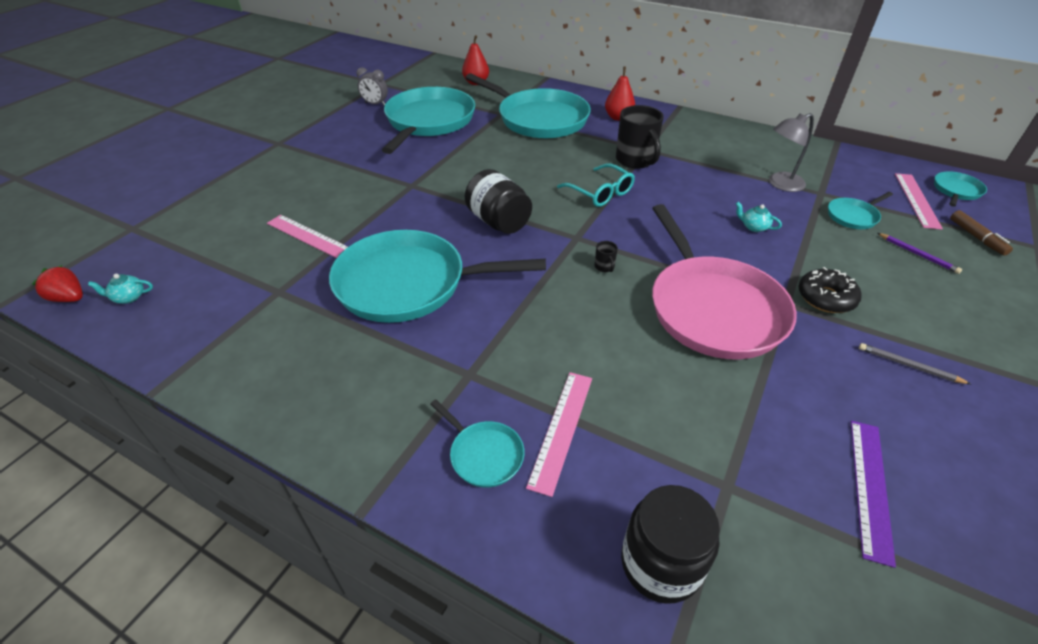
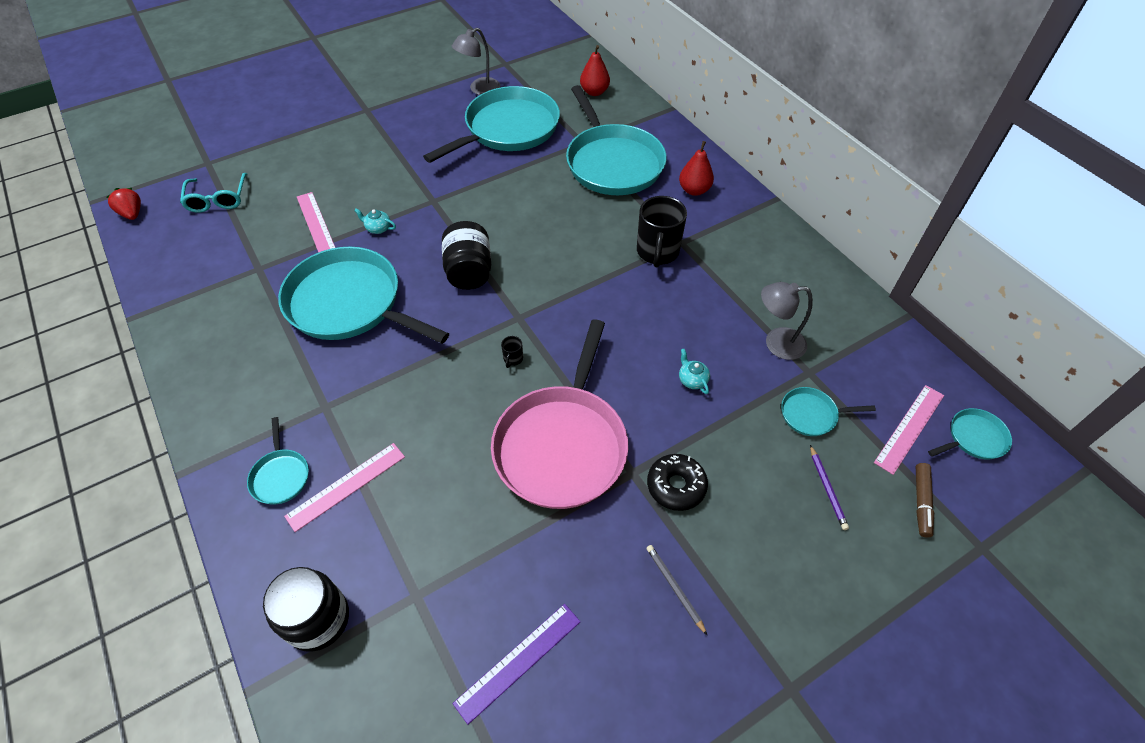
camera: 30 degrees right, 10 degrees up
turquoise teapot [88,274,153,304] -> turquoise teapot moved to [354,208,396,234]
grey clock [357,67,388,106] -> grey lamp [452,28,500,95]
turquoise glasses [557,164,635,207] -> turquoise glasses moved to [180,173,247,213]

